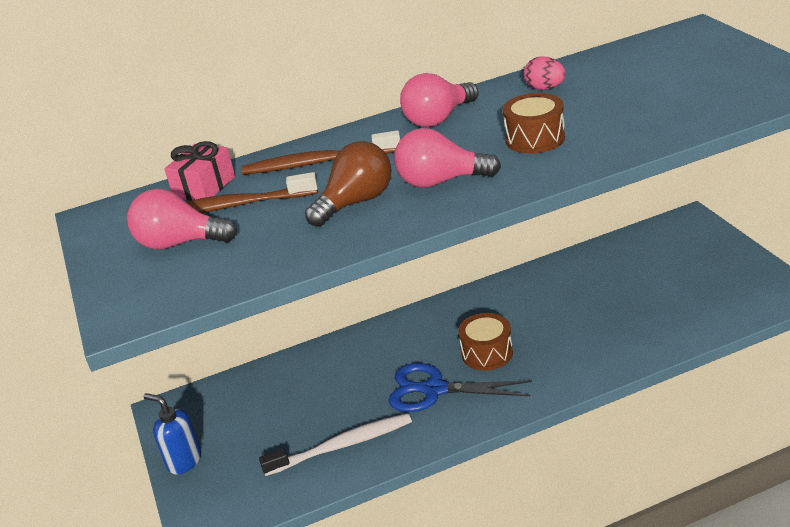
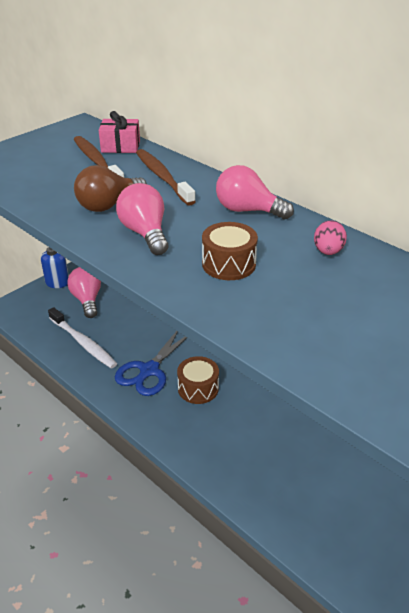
camera: 60 degrees right, 5 degrees up
pink light bulb [127,189,237,249] -> pink light bulb moved to [67,267,101,318]
brown light bulb [305,141,392,227] -> brown light bulb turned 120 degrees clockwise [74,165,147,212]
blue scissors [388,363,532,412] -> blue scissors turned 135 degrees counterclockwise [115,331,187,396]

